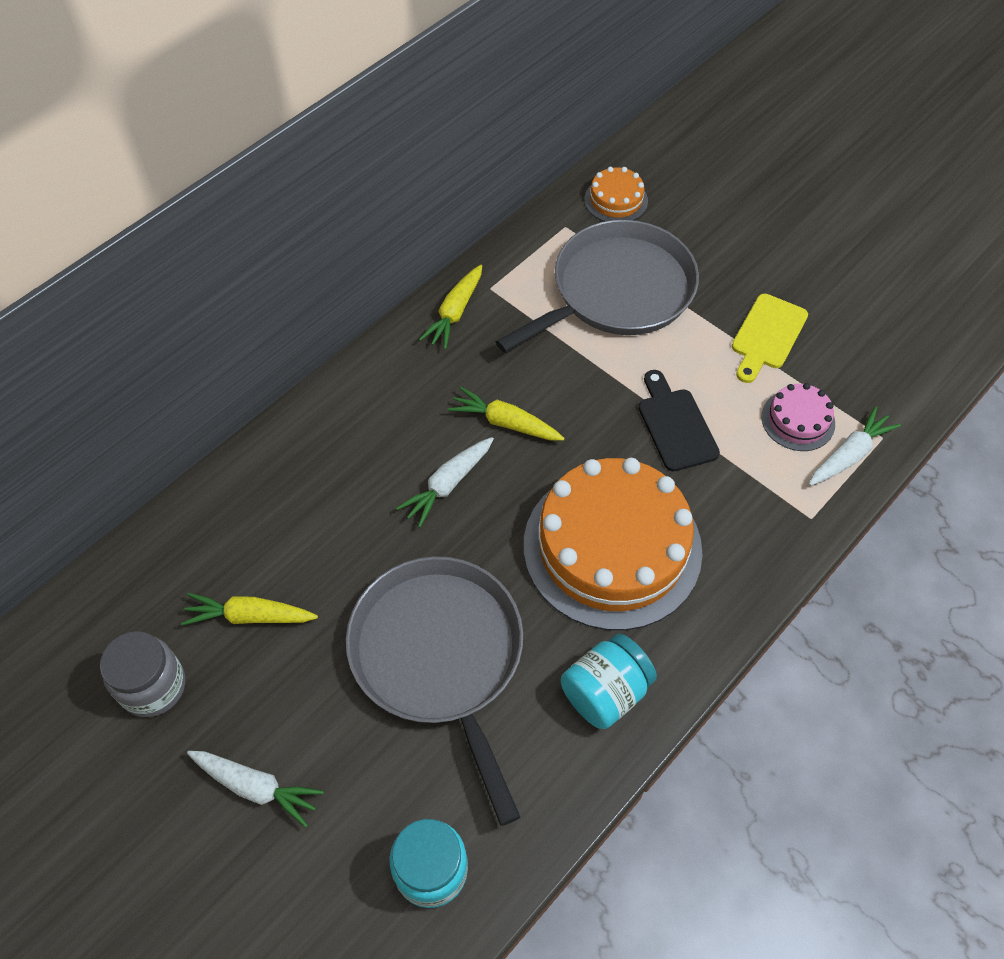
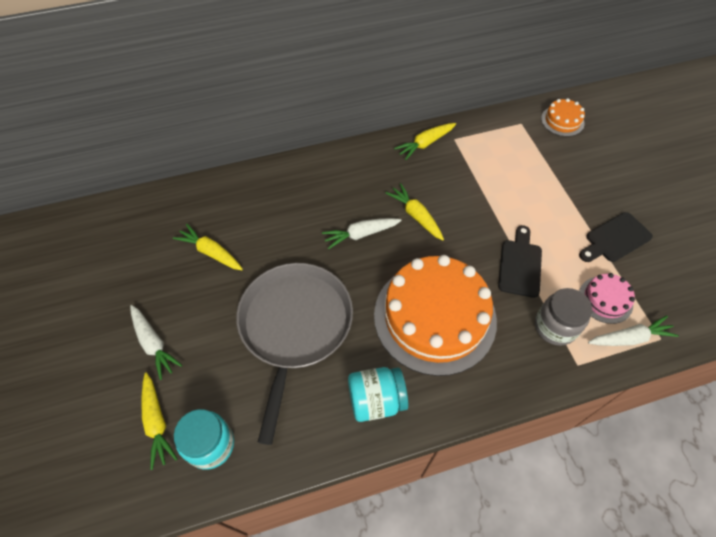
camera: 30 degrees right, 0 degrees up
grey jar [100,631,185,717] -> grey jar moved to [535,288,592,346]
grey pan [495,220,699,353] -> none
yellow cutting board [732,294,808,383] -> black cutting board [579,212,653,262]
none -> yellow carrot [141,372,177,470]

